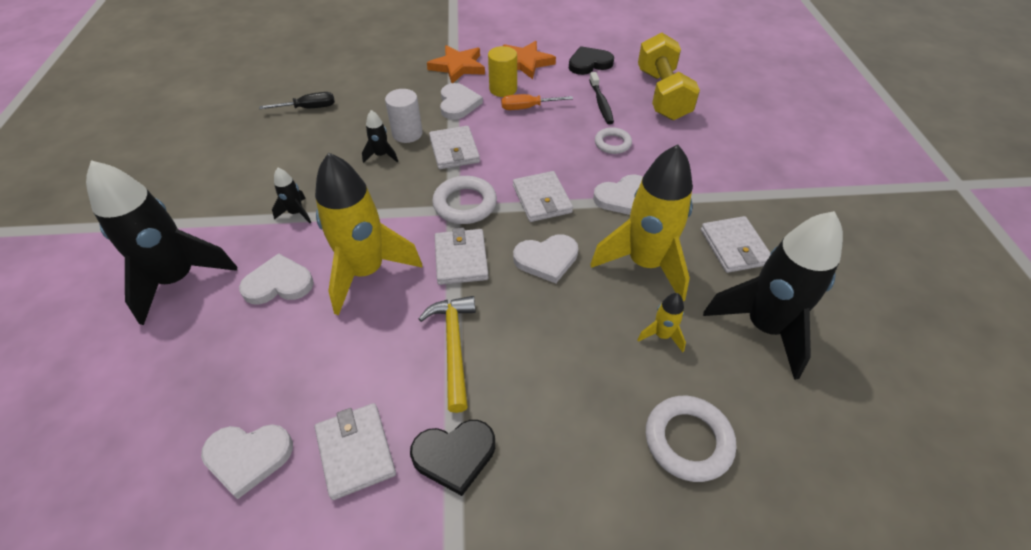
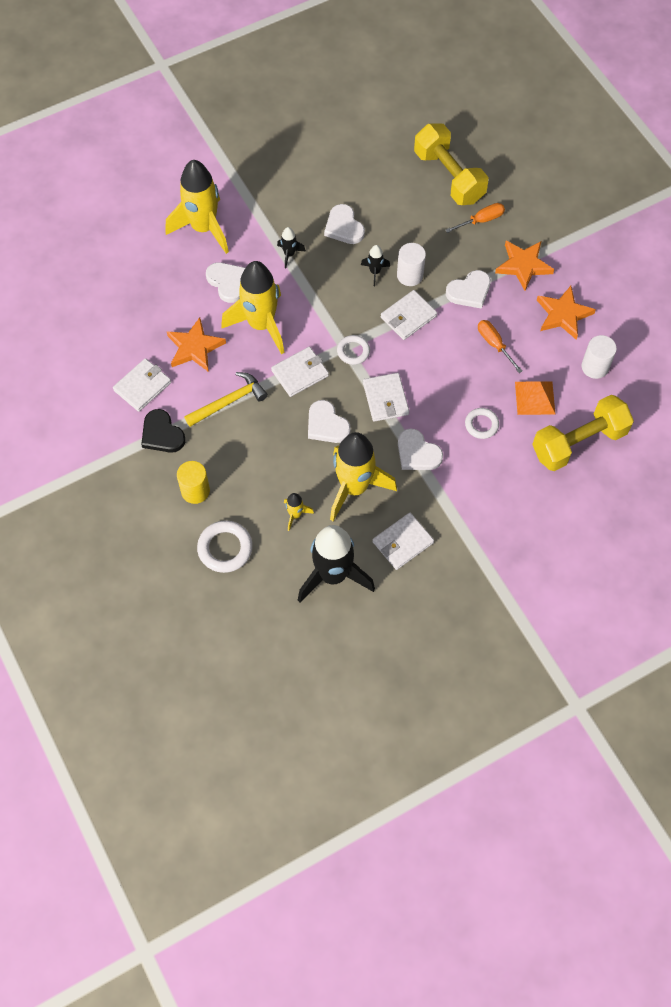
camera: 65 degrees right, 15 degrees up
black rocket [86,160,237,325] -> yellow rocket [166,160,229,254]
white heart [201,424,293,499] -> white heart moved to [324,204,365,244]
black screwdriver [259,92,335,109] -> none
white ring [432,176,497,224] -> white ring [337,335,370,365], size x0.64
yellow cylinder [488,46,517,97] -> yellow cylinder moved to [177,461,210,504]
white wallet [513,171,573,222] -> white wallet turned 60 degrees counterclockwise [363,373,409,422]
black heart [569,46,614,75] -> white cylinder [582,335,617,379]
black toothbrush [589,72,614,124] -> orange pyramid [515,381,555,415]
none -> orange star [167,317,226,372]
none -> yellow dumbbell [414,123,488,205]
none -> orange screwdriver [446,203,505,233]

